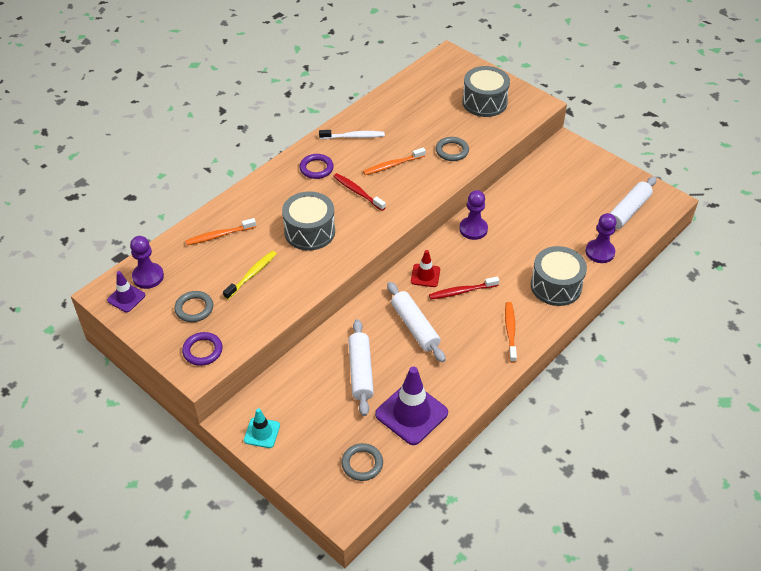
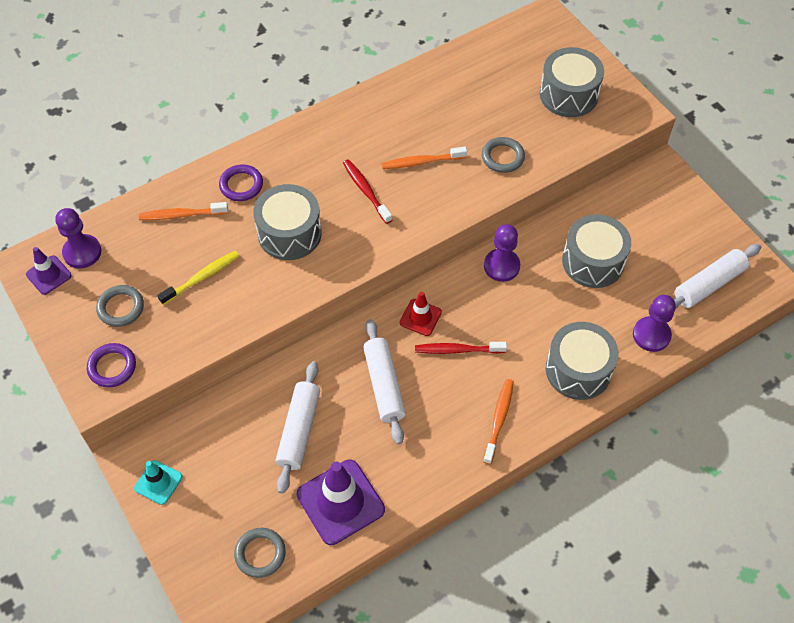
camera: 15 degrees right, 10 degrees up
purple ring [299,154,334,179] -> purple ring moved to [219,164,263,201]
white toothbrush [319,130,385,139] -> none
none -> grey drum [562,214,631,288]

